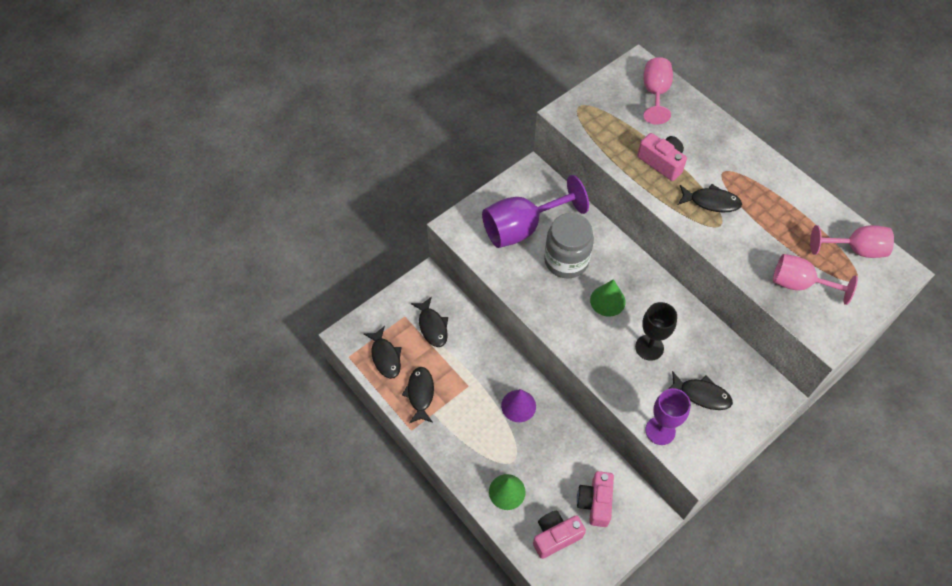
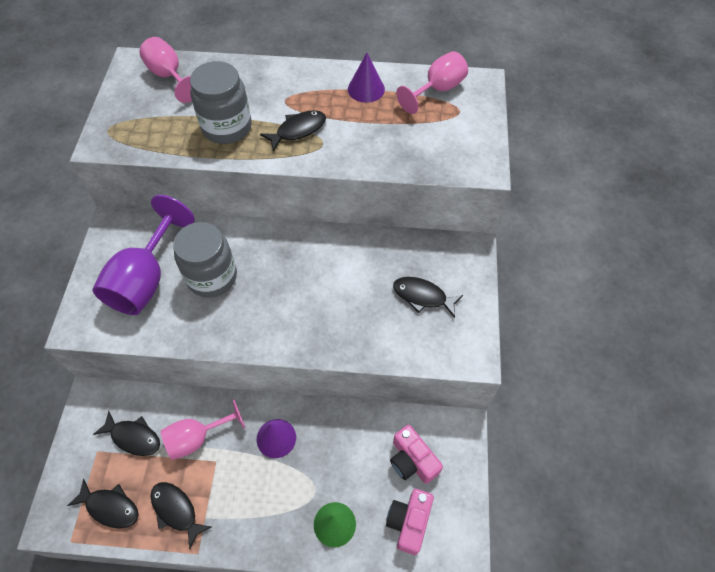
camera: 45 degrees left, 0 degrees up
green cone [590,279,626,317] -> none
black goblet [635,302,677,361] -> none
pink camera [637,133,687,181] -> grey jar [190,61,252,144]
purple goblet [645,388,691,445] -> none
black fish [669,371,733,410] -> black fish turned 135 degrees counterclockwise [393,277,463,318]
pink goblet [773,254,858,305] -> pink goblet moved to [161,399,245,460]
none -> purple cone [348,53,385,103]

